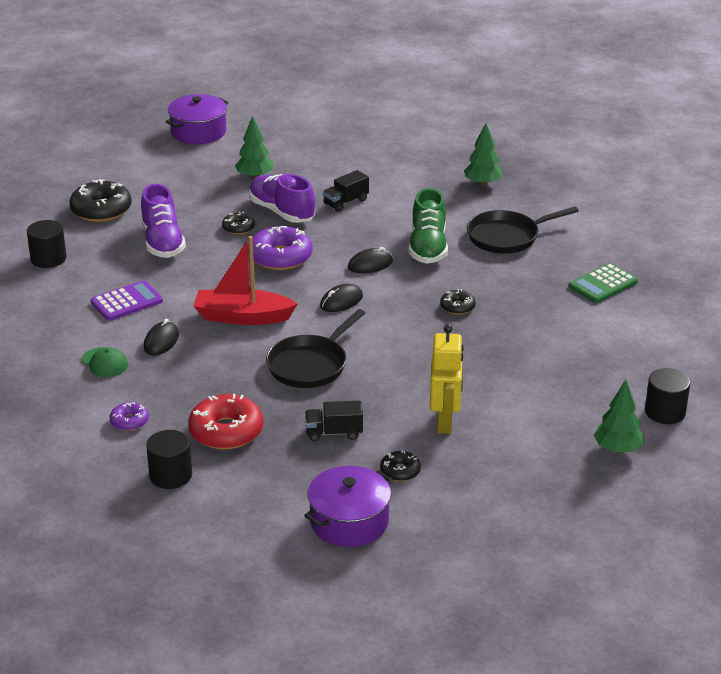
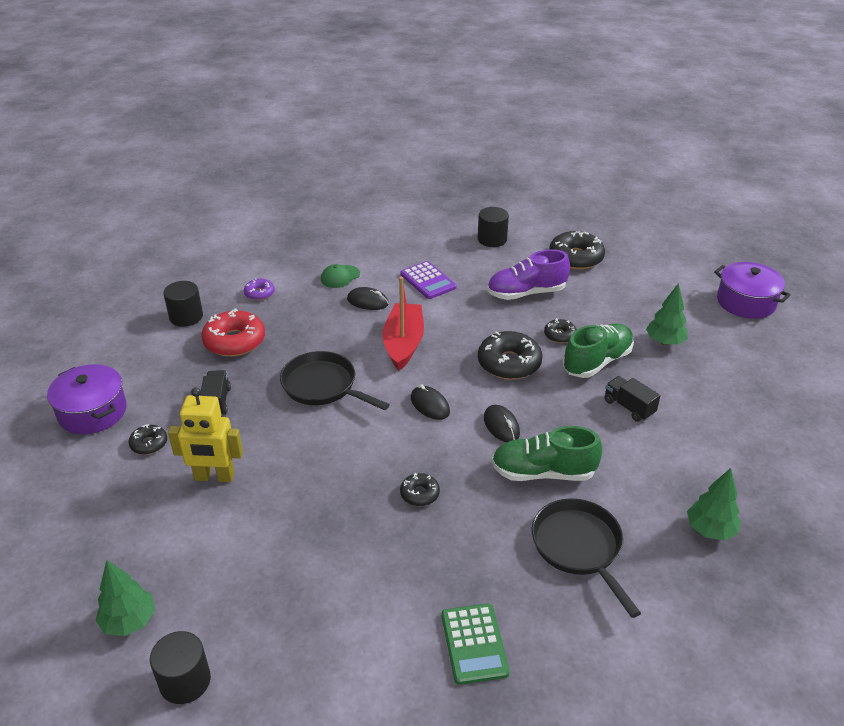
camera: 90 degrees right, 5 degrees up
purple donut [248,226,312,270] -> black donut [478,331,543,380]
purple shoe [249,174,315,223] -> green shoe [563,324,634,378]
green calculator [569,263,638,303] -> green calculator turned 150 degrees counterclockwise [442,603,510,685]

